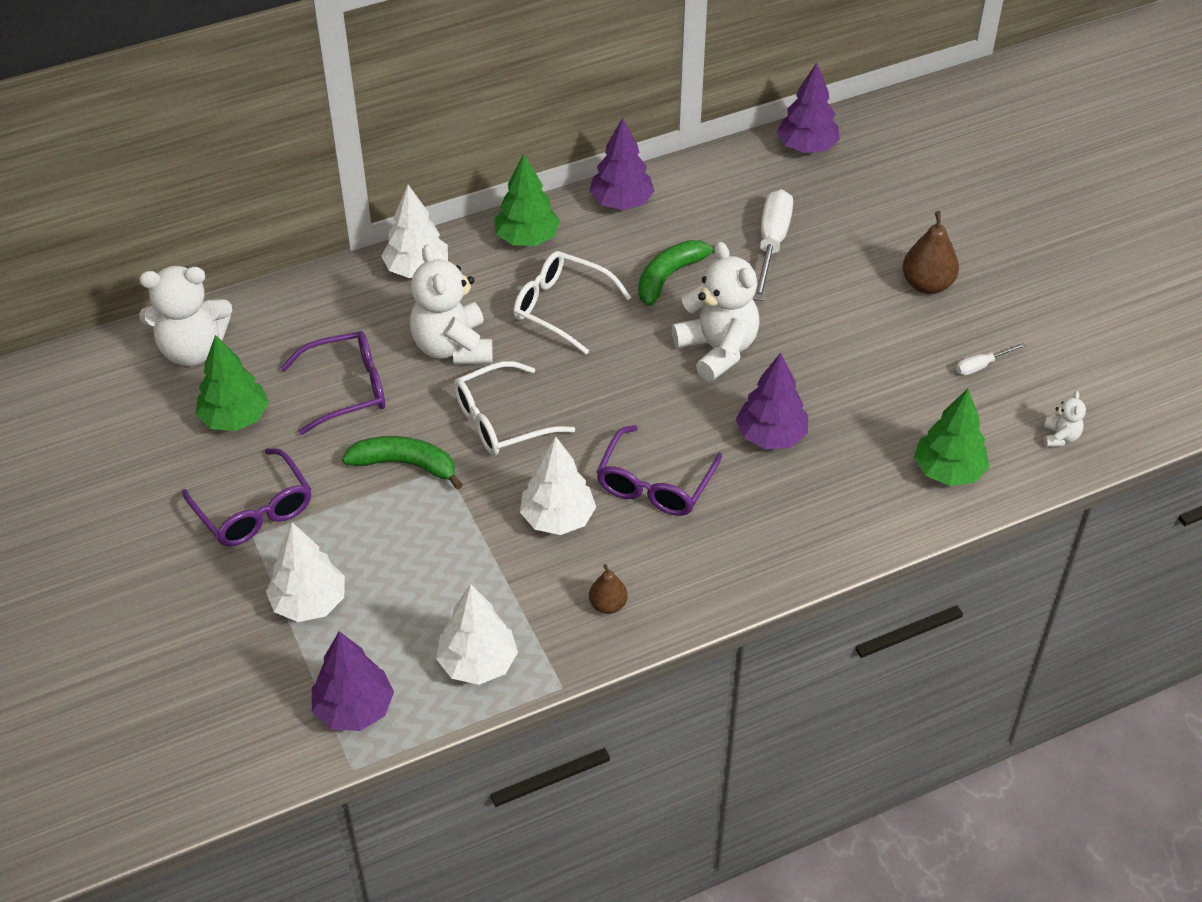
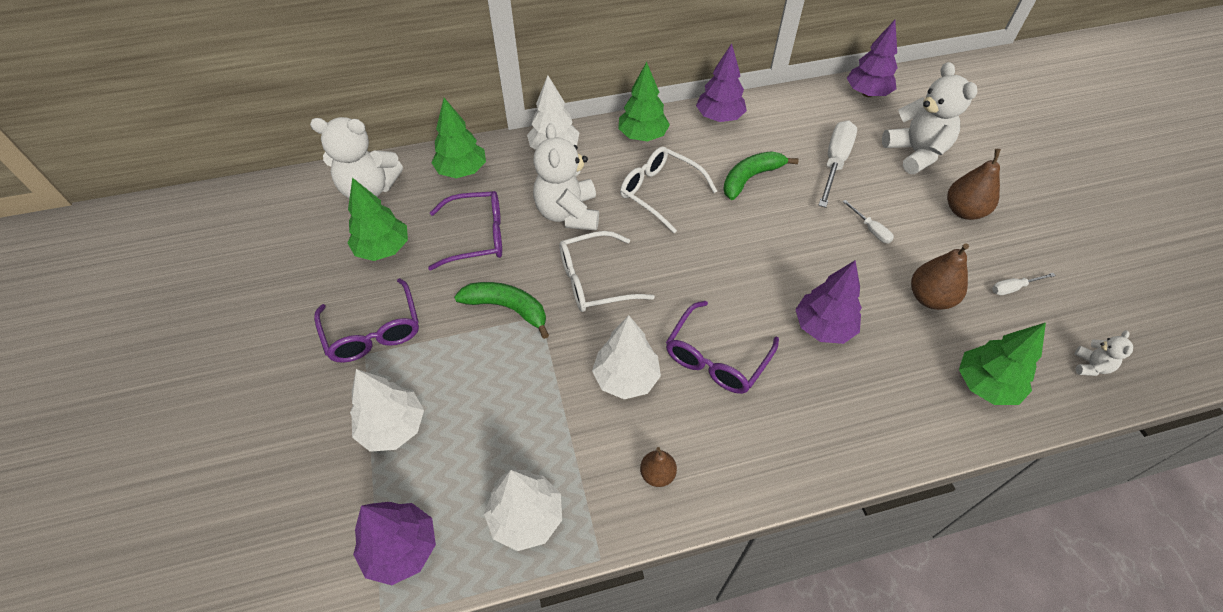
camera: 10 degrees right, 5 degrees up
white teddy bear [672,242,760,381] -> white teddy bear moved to [882,62,977,174]
none -> green tree [431,98,486,178]
none -> white screwdriver [842,200,894,243]
none -> brown pear [911,243,969,310]

